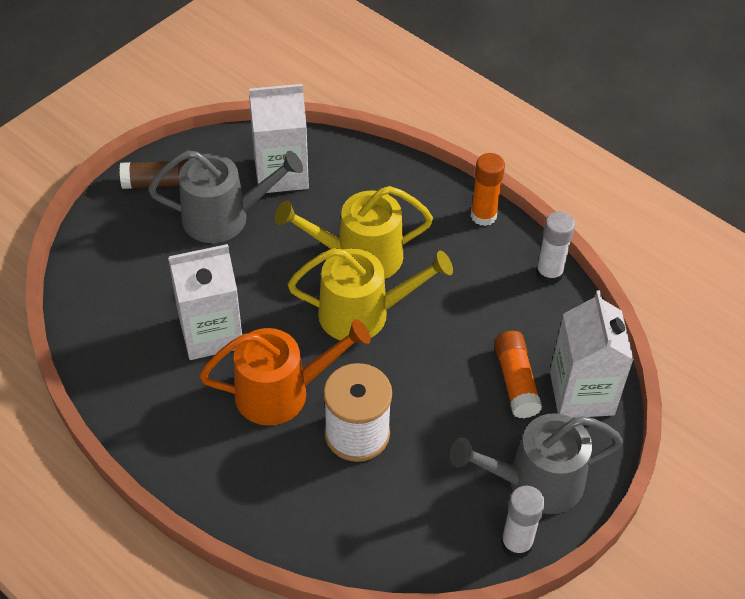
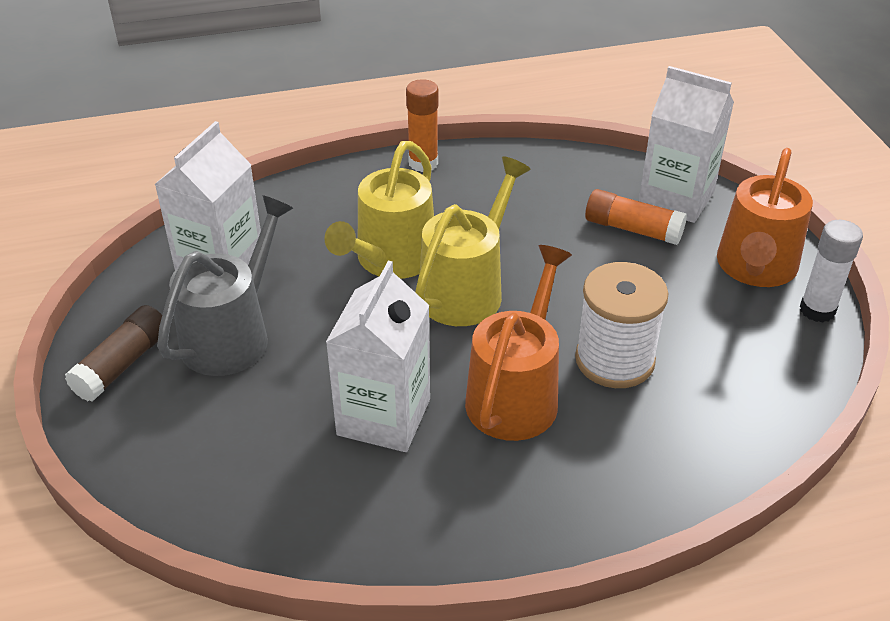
camera: 55 degrees left, 10 degrees down
grey watering can [450,413,623,514] -> orange watering can [717,148,813,287]
white glue stick [536,211,575,285] -> none

